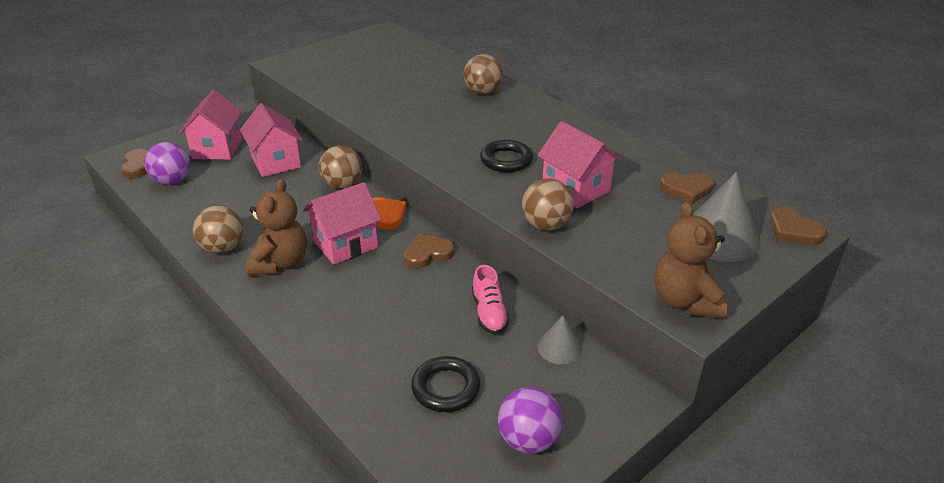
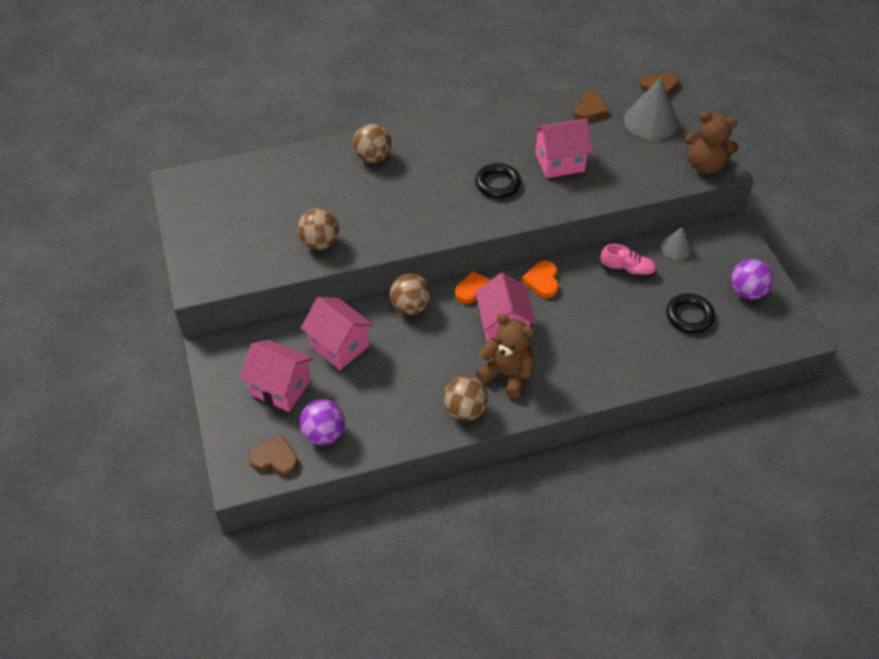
camera: 65 degrees left, 15 degrees up
pink house [240,103,303,177] -> pink house turned 45 degrees clockwise [301,297,373,370]
brown heart [404,234,455,268] -> orange heart [522,261,559,298]
brown ball [522,178,574,230] -> brown ball moved to [297,208,339,250]

